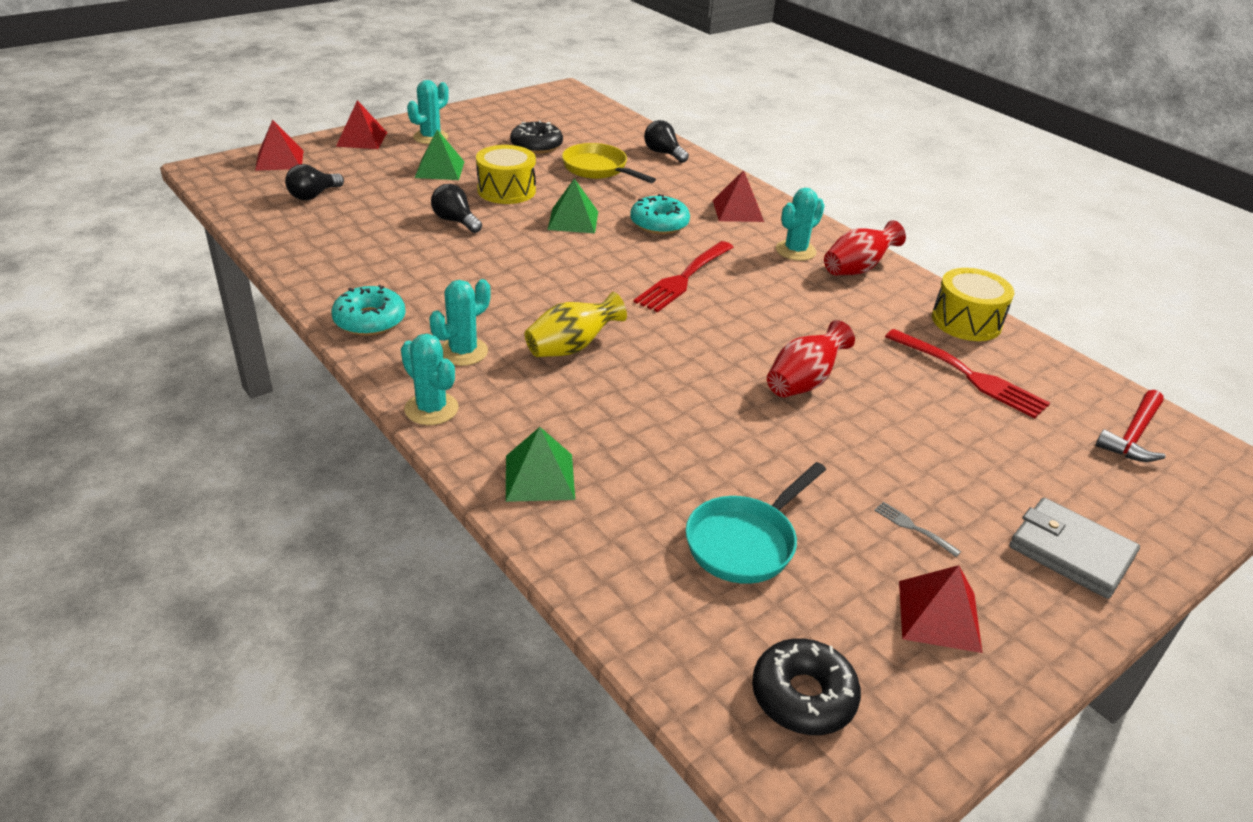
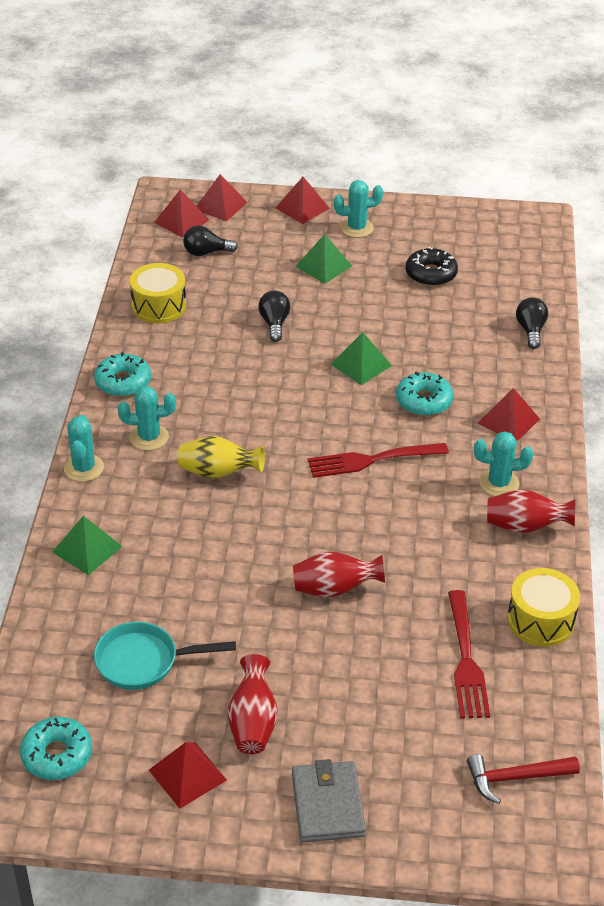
camera: 45 degrees right, 5 degrees up
yellow drum [476,145,536,204] -> yellow drum moved to [130,263,186,323]
yellow pan [562,143,656,183] -> none
black donut [752,638,861,735] -> turquoise donut [20,717,92,780]
grey fork [874,502,961,557] -> red vase [228,654,278,754]
none -> red pyramid [154,190,209,237]

